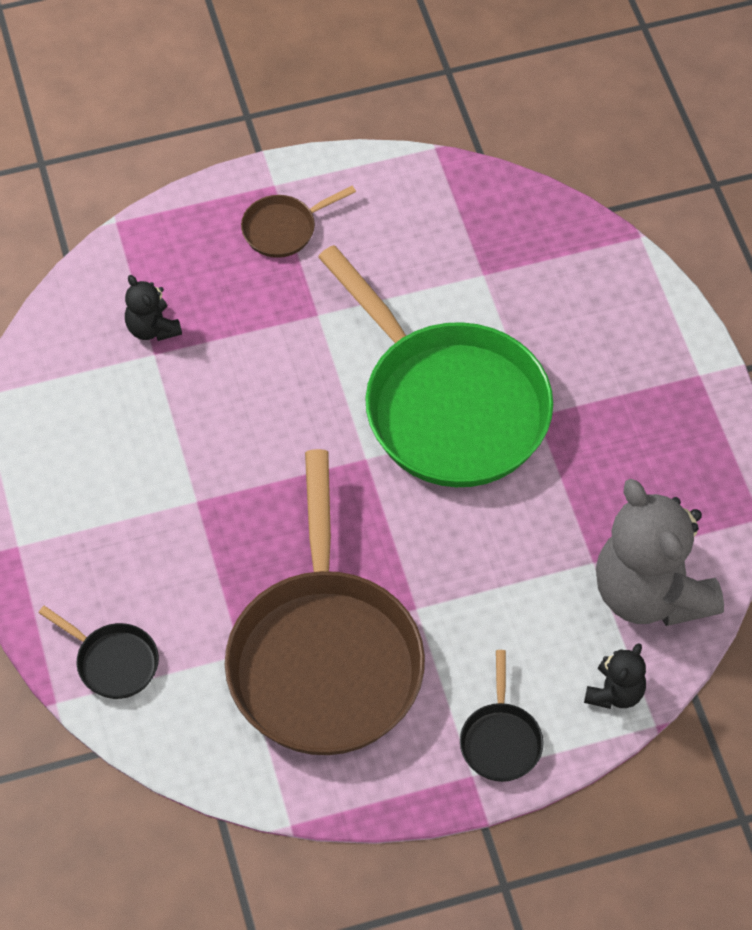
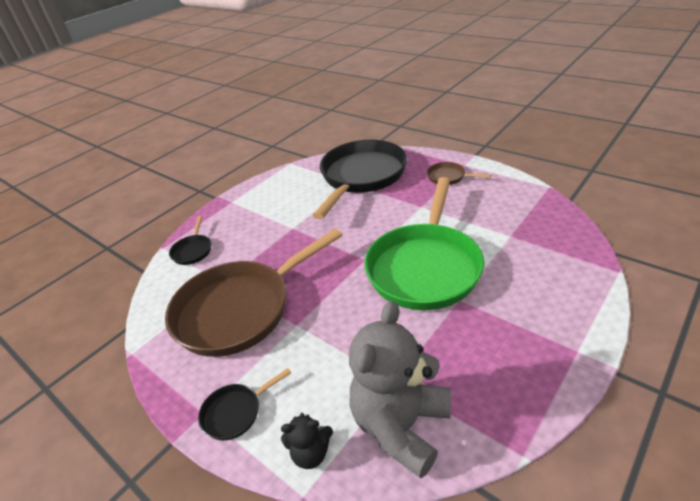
camera: 60 degrees right, 20 degrees down
black teddy bear [125,275,182,341] -> black pan [312,140,407,219]

